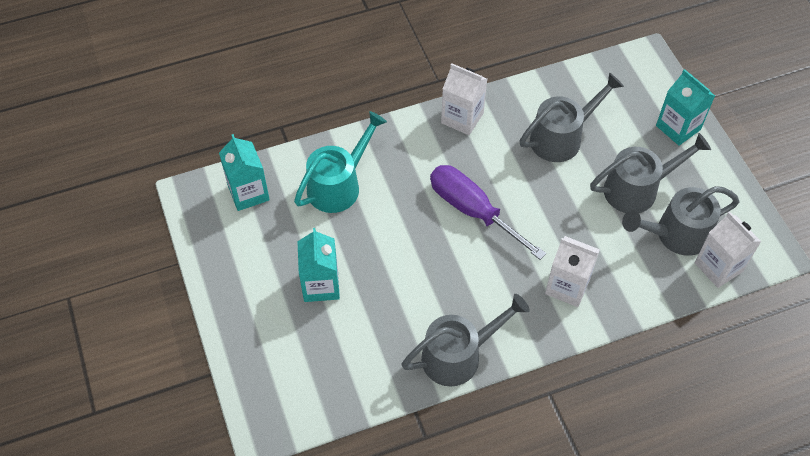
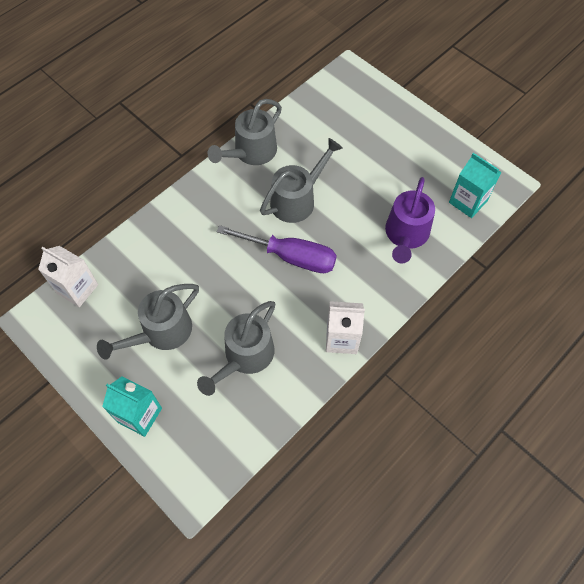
camera: 155 degrees right, 5 degrees up
turquoise watering can [294,111,387,213] -> purple watering can [385,177,435,263]
turquoise carton [297,228,340,302] -> none
white carton [545,236,600,307] -> none
grey watering can [622,186,740,256] -> grey watering can moved to [260,138,343,223]

